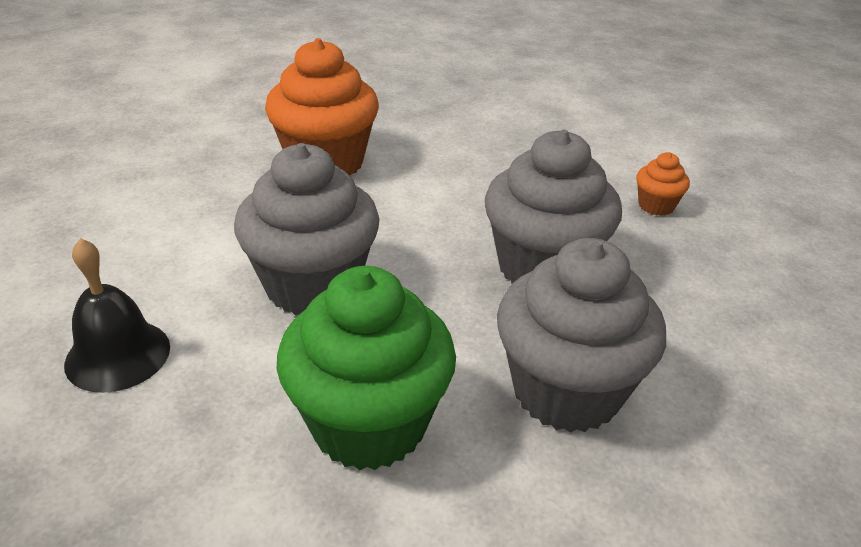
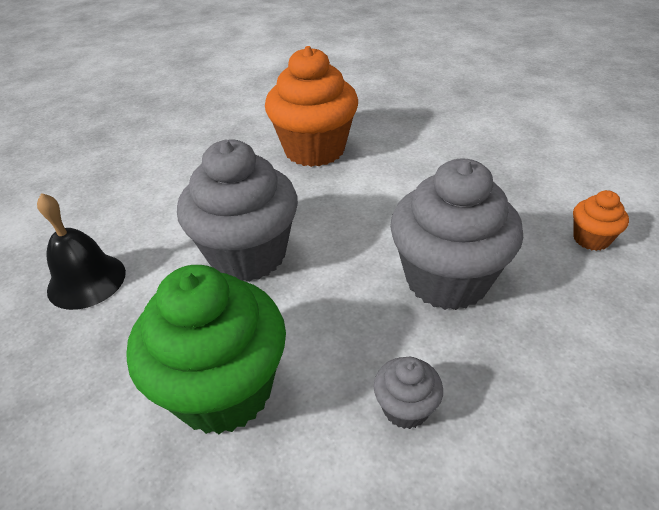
camera: 25 degrees right, 5 degrees up
grey cupcake [497,238,666,433] -> grey cupcake [374,357,443,429], size x0.45

